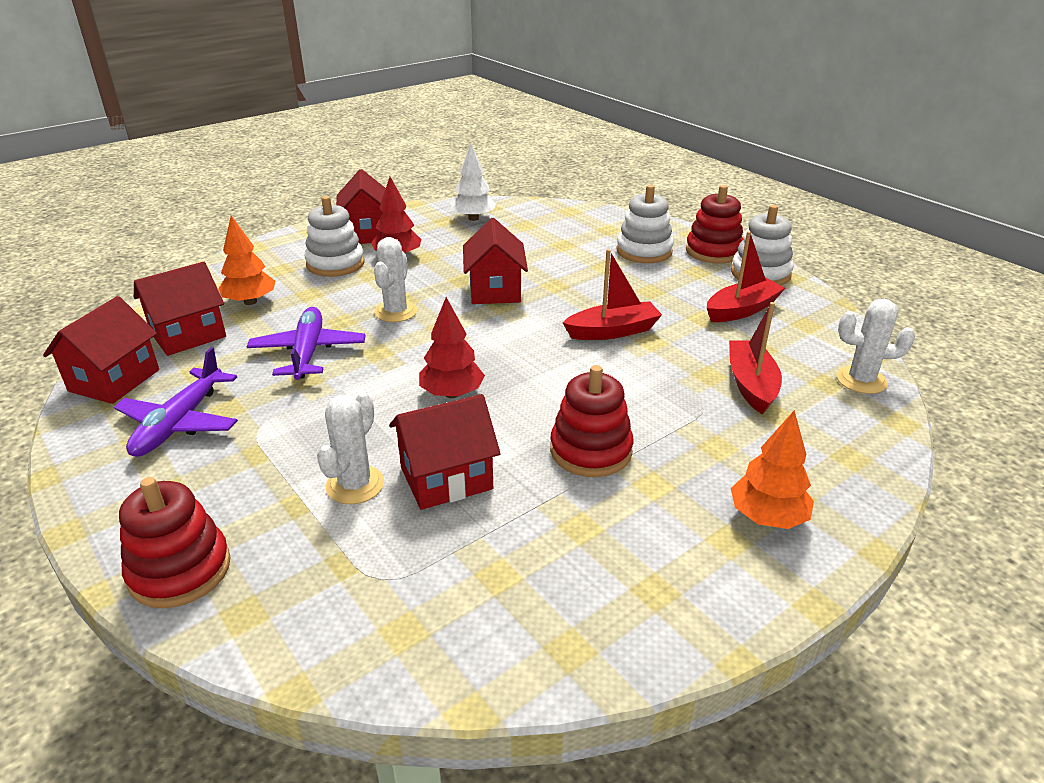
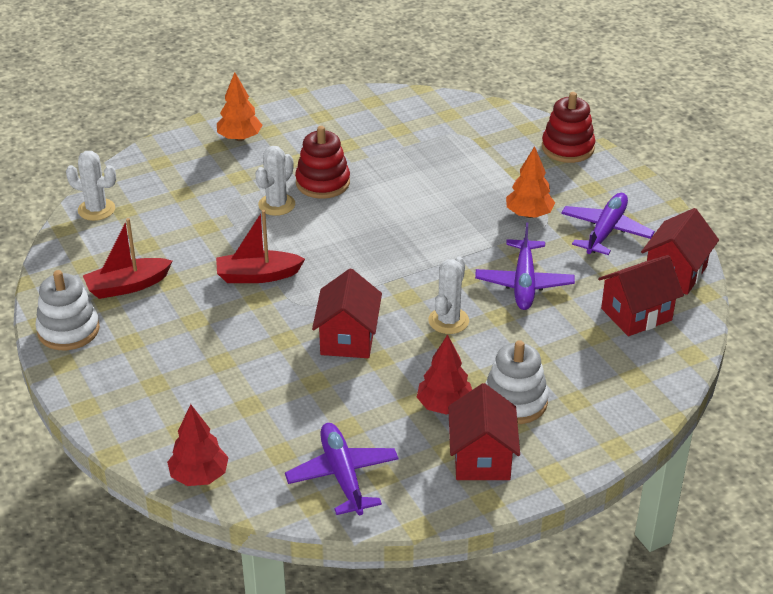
camera: 170 degrees left, 5 degrees up
orange tree [218,216,275,305] -> orange tree moved to [506,146,555,218]
white cactus [317,392,384,504] -> white cactus moved to [255,146,295,216]
red house [389,394,501,510] -> none
red tree [419,297,485,398] -> red tree moved to [167,404,229,486]
white tree [451,144,496,221] -> purple plane [285,423,399,515]
white stacking toy [616,185,674,263] -> none
red stacking toy [686,185,743,264] -> none
red boat [729,302,782,415] -> none

